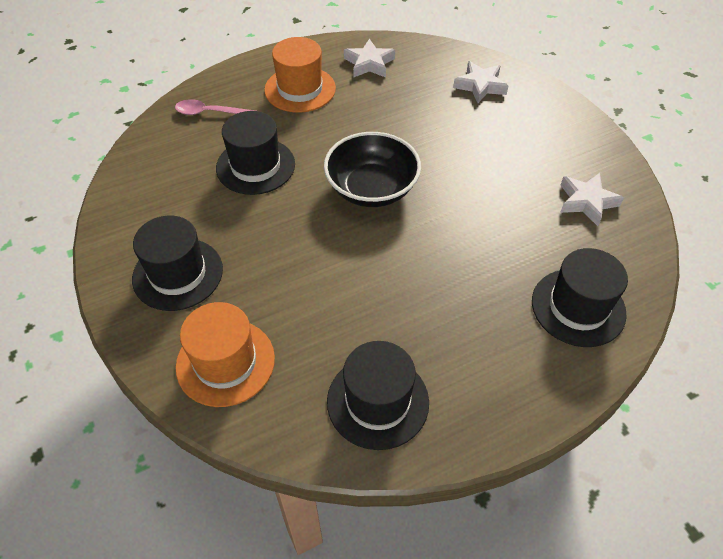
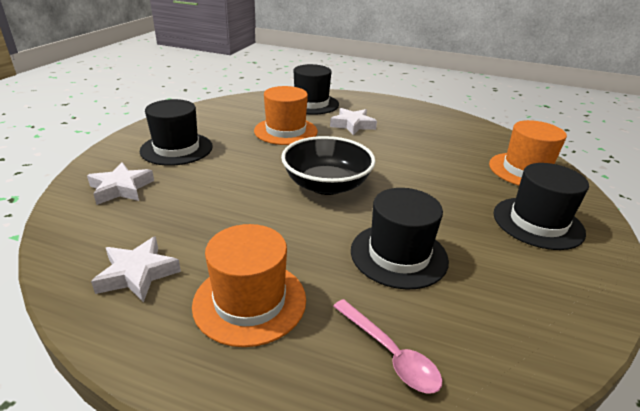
camera: 135 degrees left, 20 degrees down
black hat [327,341,429,450] -> black hat moved to [140,99,213,166]
white star [560,173,624,226] -> white star moved to [330,108,377,135]
none -> orange hat [254,86,318,145]

